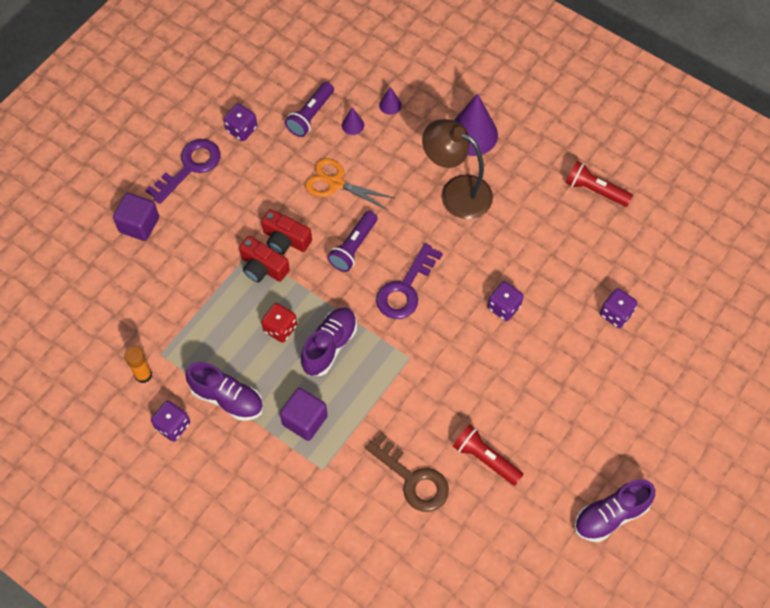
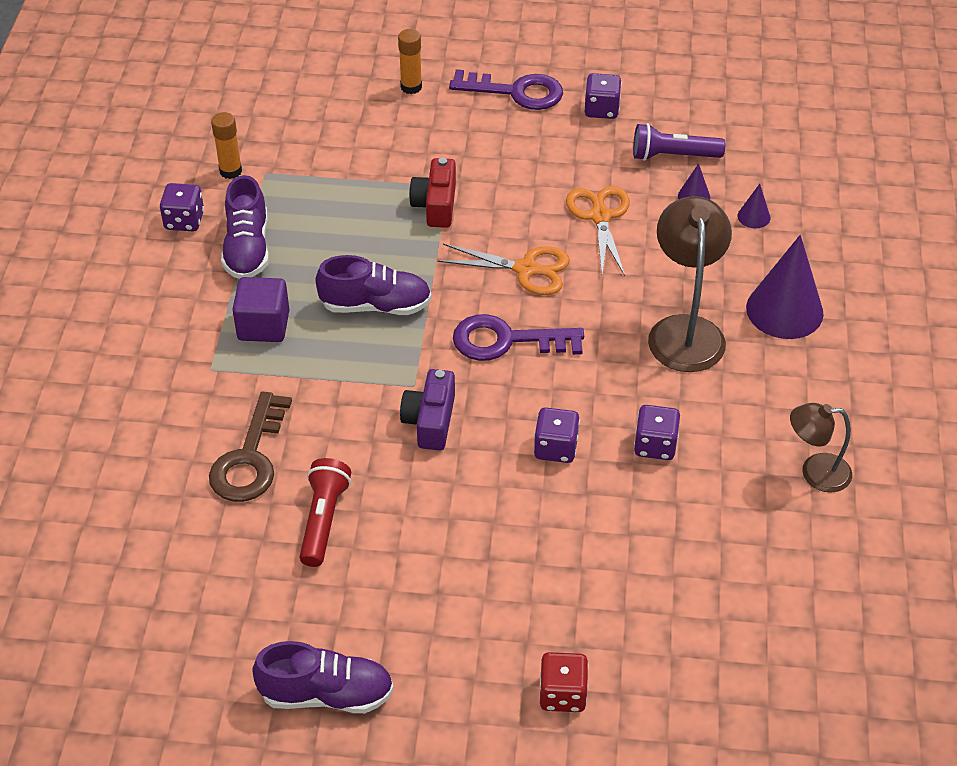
camera: 60 degrees right, 15 degrees down
purple cube [113,193,159,241] -> orange glue stick [398,29,422,94]
red camera [261,209,312,254] -> none
red dice [261,303,297,343] -> red dice moved to [540,652,589,712]
purple flashlight [327,211,378,272] -> orange scissors [437,244,570,295]
red flashlight [566,161,633,207] -> brown lamp [790,403,852,493]
purple shoe [574,479,655,542] -> purple shoe turned 150 degrees clockwise [252,641,394,713]
purple dice [600,288,638,328] -> purple dice moved to [634,405,680,460]
none -> purple camera [400,369,455,450]

